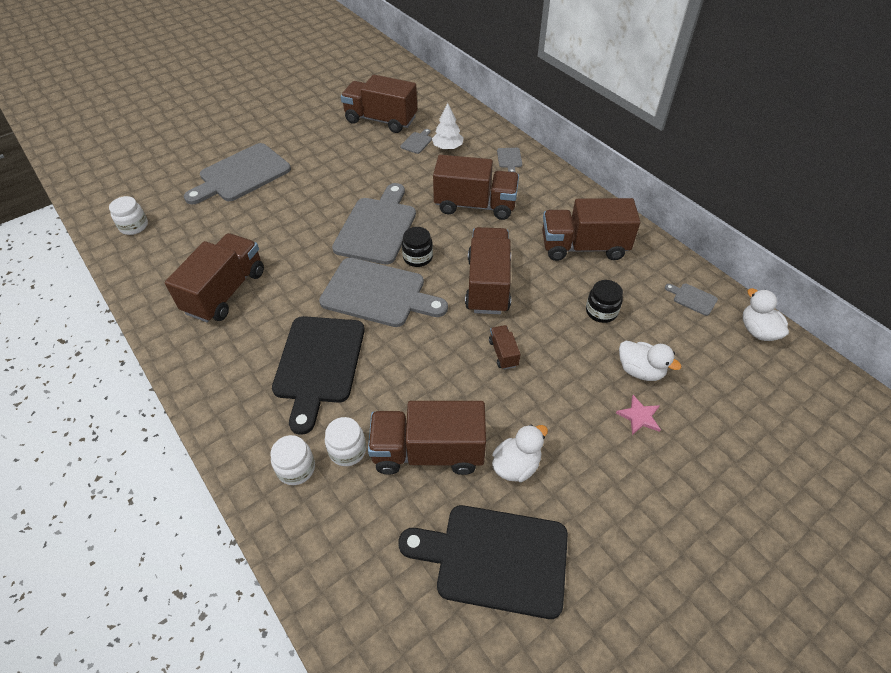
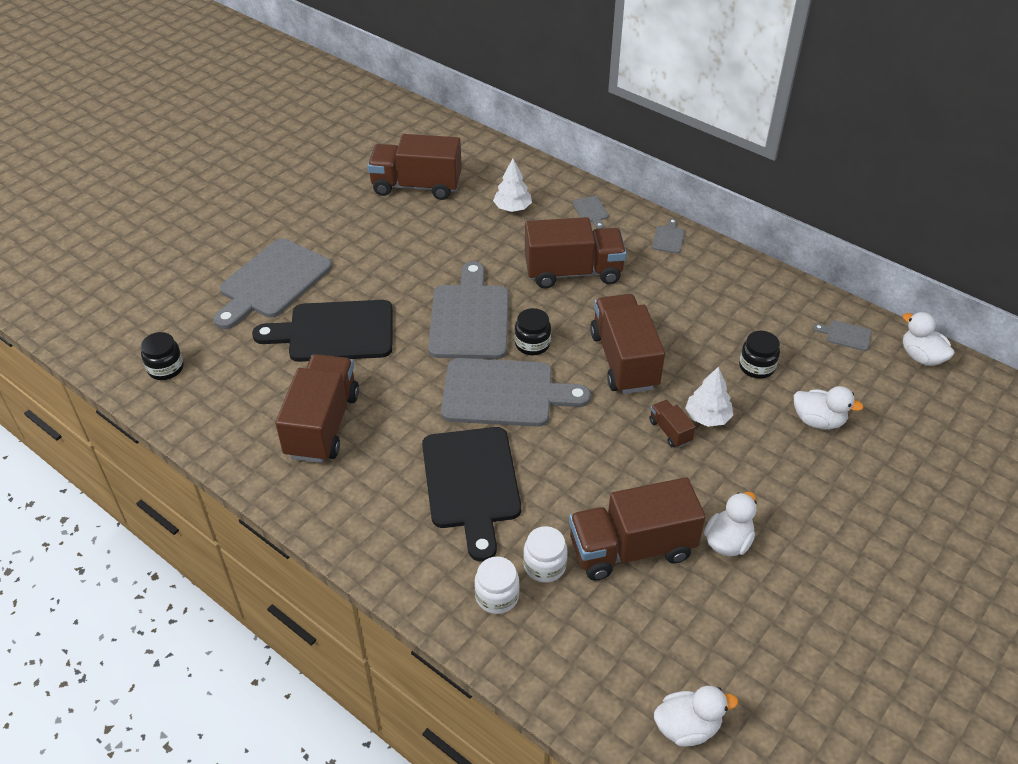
camera: 15 degrees left, 5 degrees down
white jar [109,196,148,235] -> black jar [141,332,184,380]
black cutting board [398,505,568,619] -> black cutting board moved to [252,300,393,362]
grey cutting board [400,129,432,154] -> grey cutting board moved to [652,218,685,253]
brown truck [542,198,640,261] -> none
pink star [616,395,661,435] -> none
none -> white duck [654,686,738,747]
none -> white tree [685,366,733,427]

